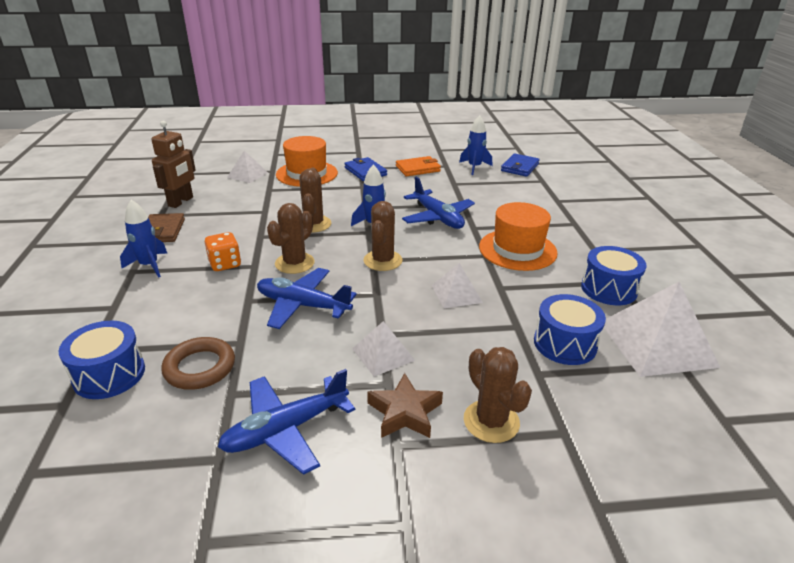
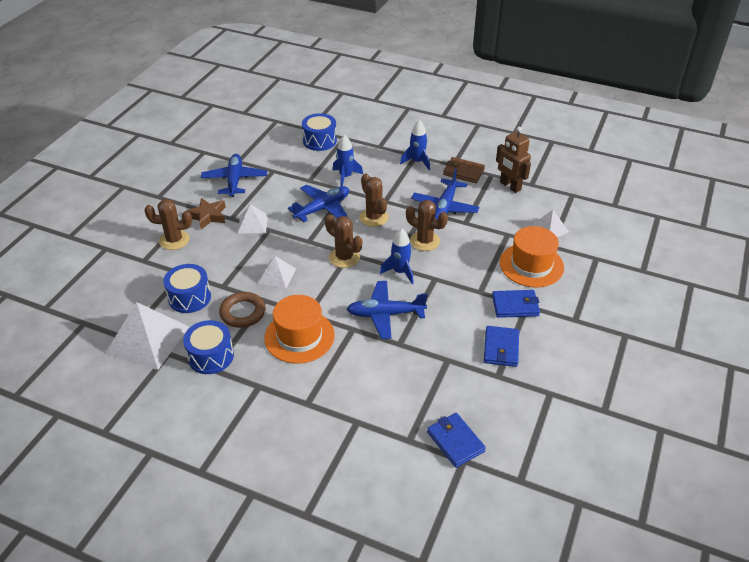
camera: 120 degrees right, 10 degrees up
brown ring [161,337,235,390] -> brown ring moved to [219,292,266,328]
orange dice [205,232,241,271] -> none
orange wallet [396,156,441,176] -> blue wallet [484,326,519,367]
blue rocket [459,115,492,175] -> blue rocket moved to [333,134,363,186]
none -> blue plane [411,168,480,220]

